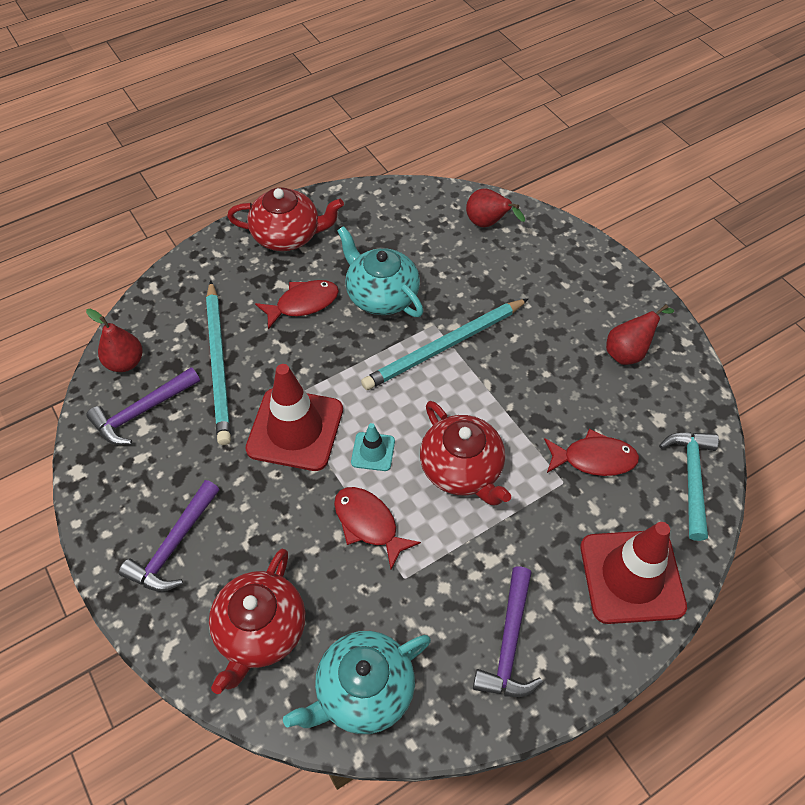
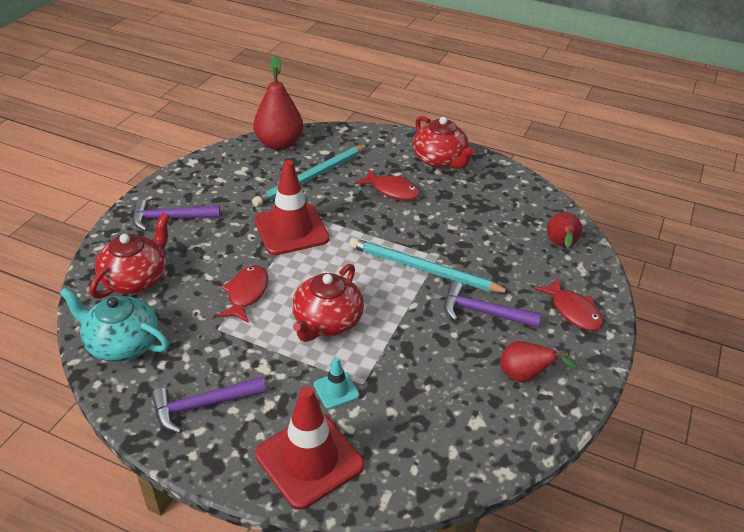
camera: 55 degrees right, 15 degrees down
red pear [86,309,143,372] -> red pear [253,56,303,150], size x1.65
purple hammer [86,367,200,445] -> purple hammer moved to [444,281,541,328]
red teapot [209,549,305,694] -> red teapot turned 135 degrees clockwise [90,213,170,299]
turquoise teapot [337,226,423,317] -> none
turquoise traffic cone [351,423,395,471] -> turquoise traffic cone moved to [314,357,359,409]
red fish [544,429,639,476] -> red fish moved to [534,278,603,331]
turquoise hammer [659,432,719,541] -> none

